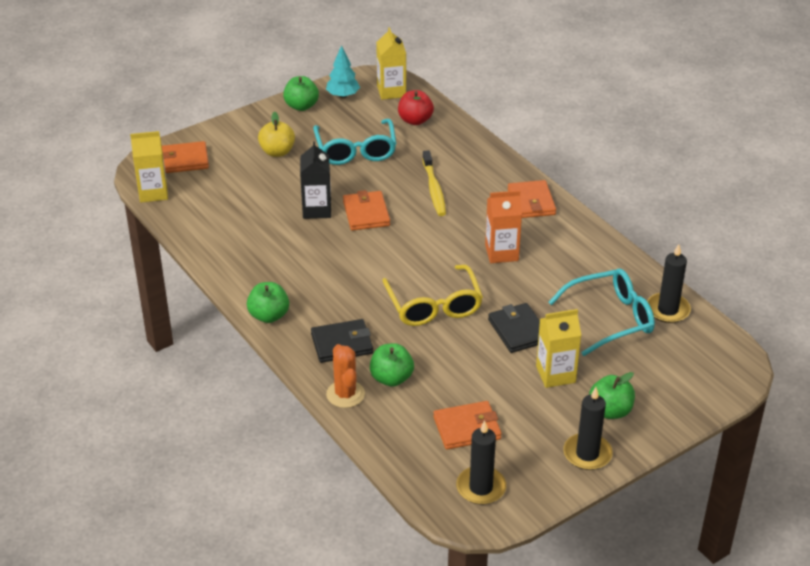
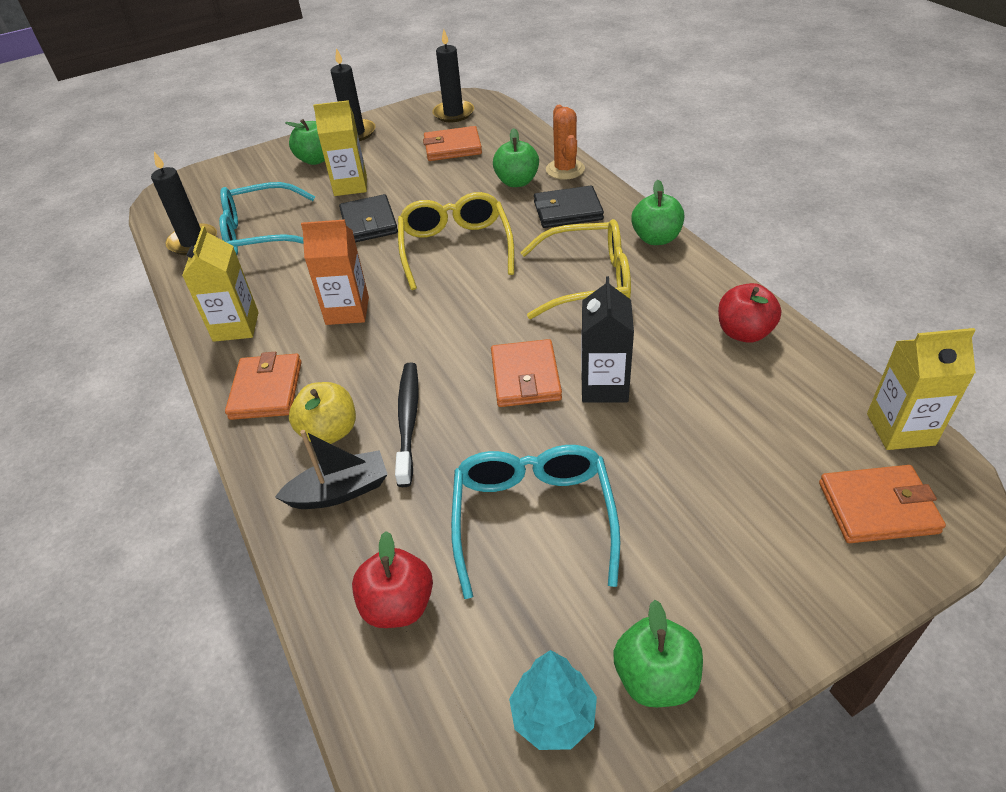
camera: 170 degrees left, 5 degrees up
yellow apple [258,111,295,157] -> yellow apple moved to [289,382,356,444]
yellow carton [376,27,406,100] -> yellow carton moved to [182,226,259,342]
yellow toothbrush [422,150,446,216] -> black toothbrush [395,362,418,487]
none -> black boat [275,430,388,509]
none -> yellow glasses [520,219,631,319]
none -> red apple [718,283,781,343]

